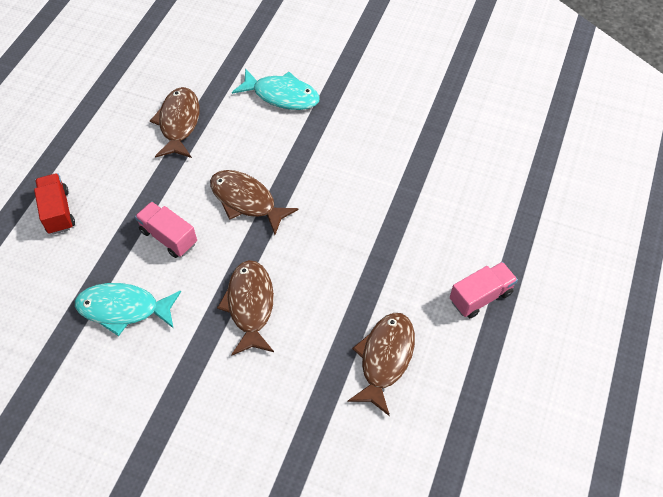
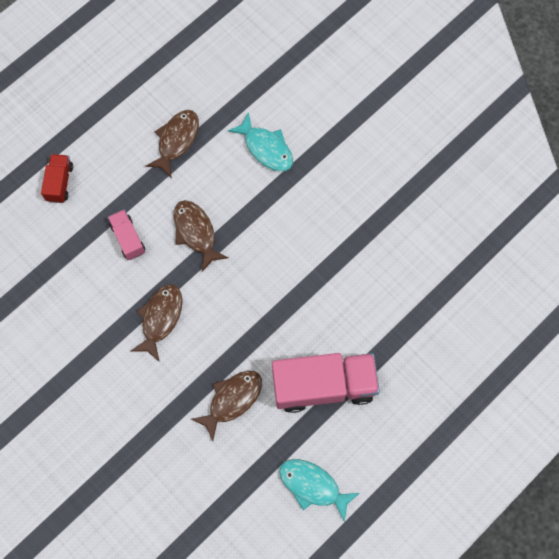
camera: 25 degrees right, 15 degrees up
turquoise fish [75,283,181,336] -> turquoise fish moved to [279,459,360,522]
pink truck [450,262,518,318] -> pink truck [272,353,380,413], size x2.03

